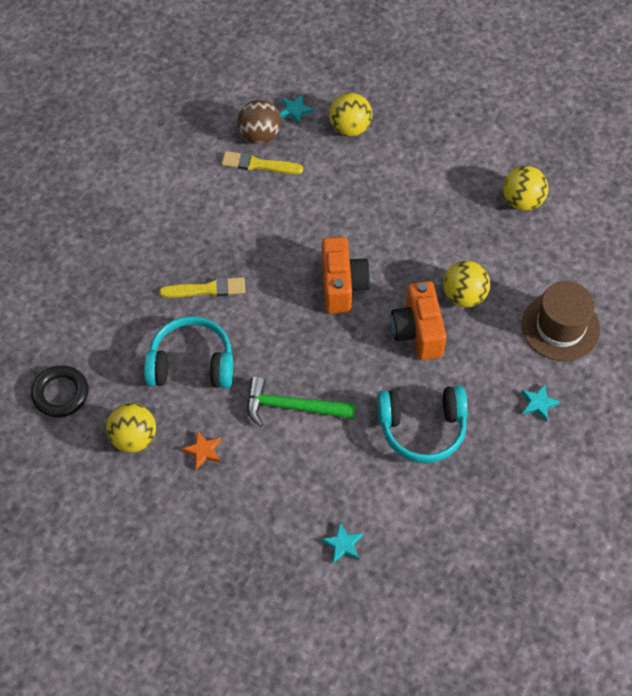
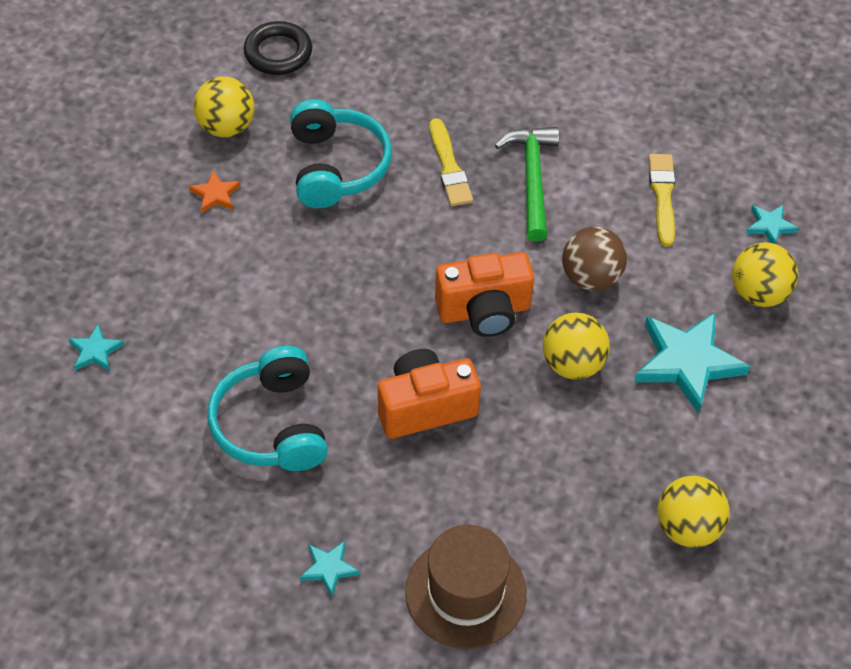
camera: 80 degrees right, 5 degrees down
brown ball [237,100,281,144] -> brown ball moved to [562,227,627,291]
green hammer [247,376,356,427] -> green hammer moved to [495,127,559,241]
yellow ball [443,261,490,308] -> yellow ball moved to [543,313,610,380]
none -> turquoise star [634,312,750,414]

